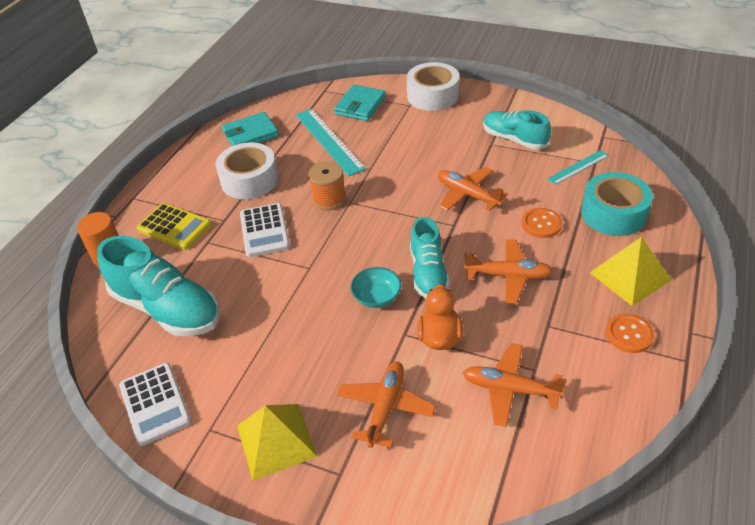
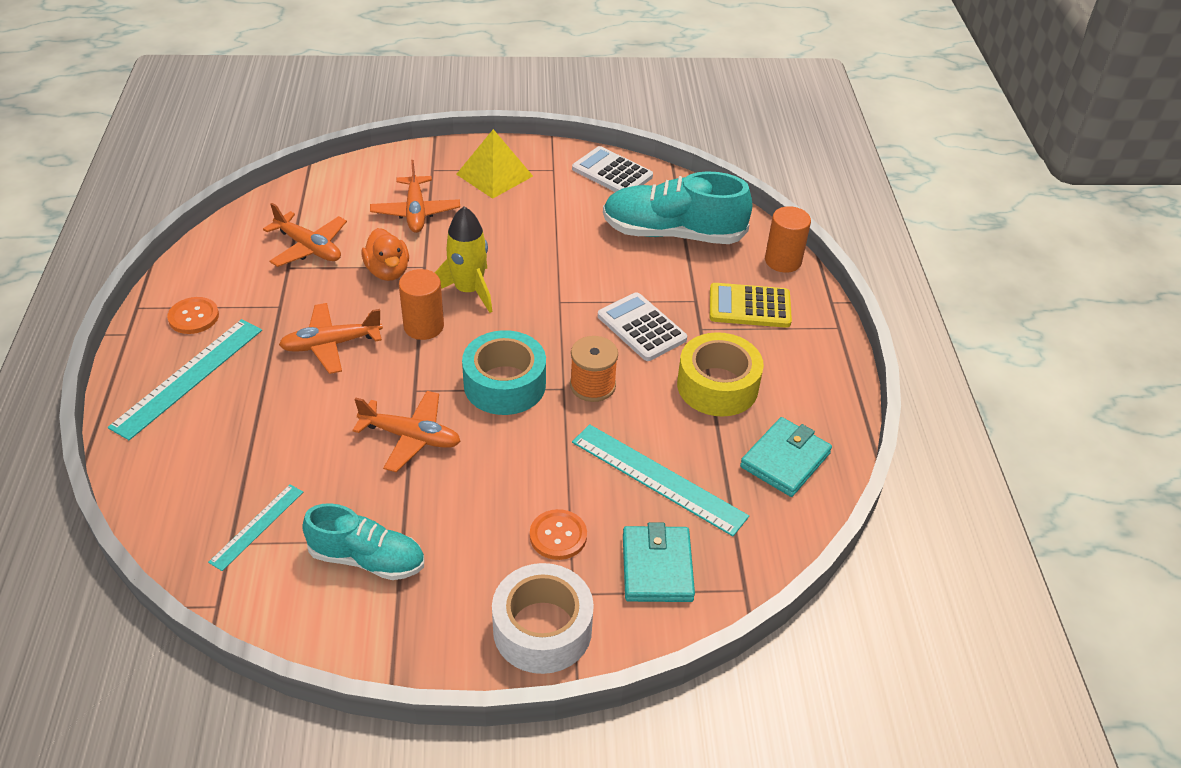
camera: 150 degrees right, 0 degrees up
white tape [216,142,279,199] -> yellow tape [677,332,764,417]
turquoise bowl [351,267,401,308] -> yellow rocket [435,206,492,313]
turquoise shoe [410,217,450,299] -> orange cylinder [399,269,444,340]
orange plane [463,343,567,427] -> orange plane turned 45 degrees clockwise [263,203,347,267]
orange button [522,208,562,238] -> orange button moved to [530,509,587,560]
turquoise tape [581,172,653,236] -> turquoise tape moved to [462,330,546,415]
yellow pyramid [590,237,671,306] -> turquoise ruler [108,319,262,440]

